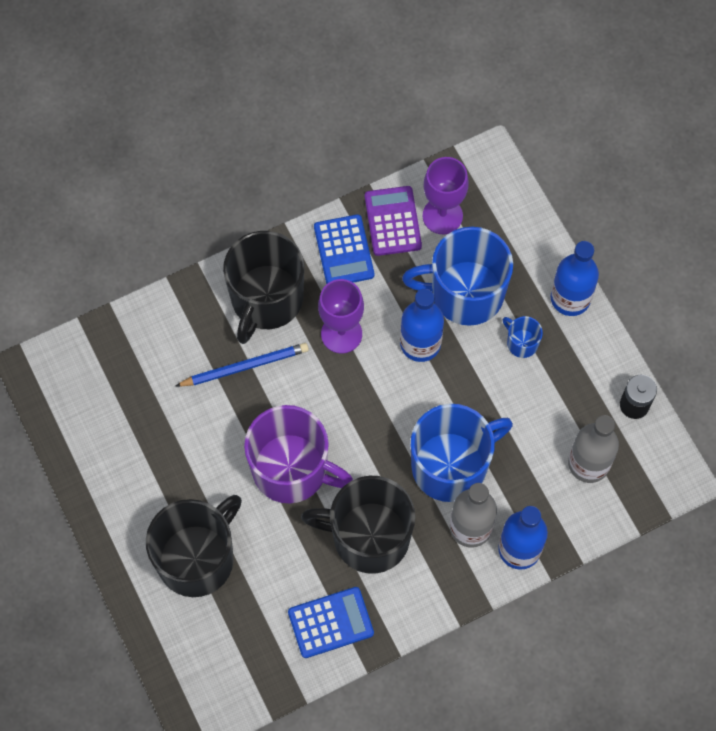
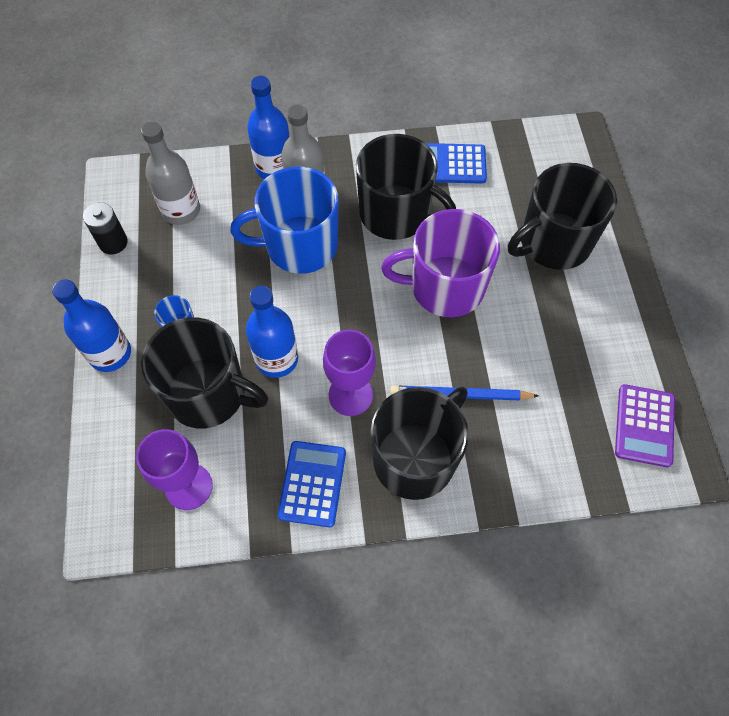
camera: 160 degrees left, 5 degrees down
purple mug [244,405,353,503] -> purple mug turned 45 degrees counterclockwise [381,209,500,317]
purple calculator [365,186,422,256] -> purple calculator moved to [615,384,675,467]
blue mug [402,227,513,326] -> black mug [141,317,268,428]

